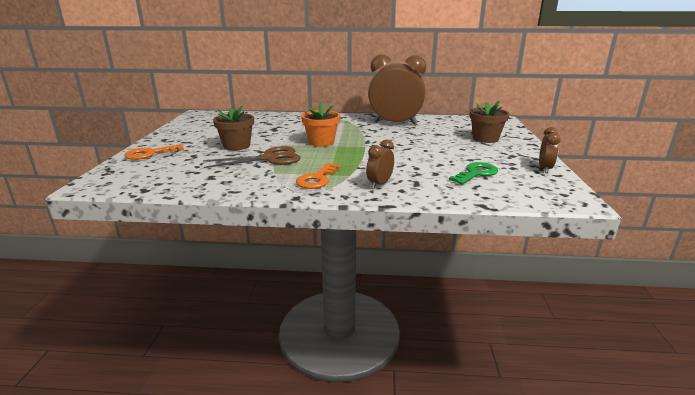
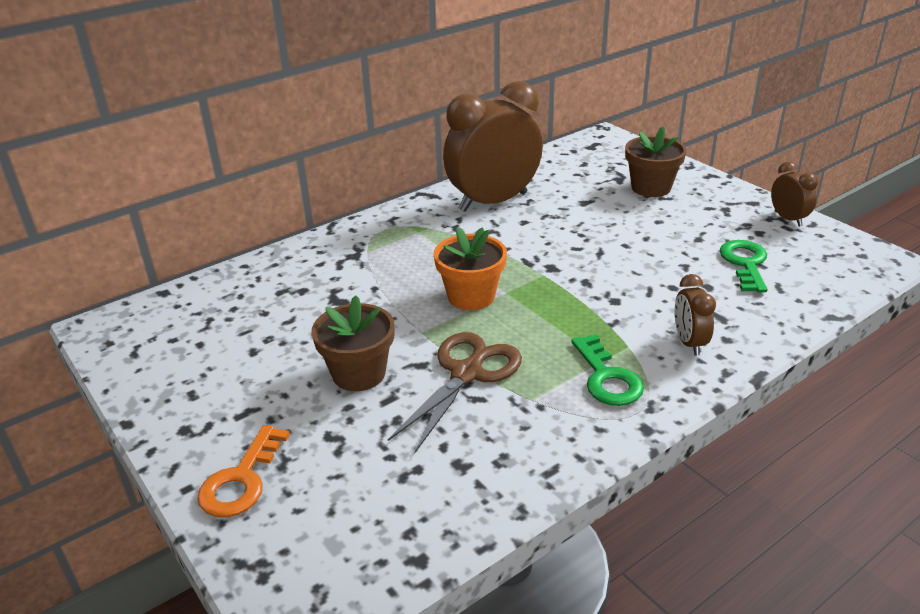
camera: 40 degrees left, 10 degrees up
orange key [296,163,341,189] -> green key [571,334,644,406]

